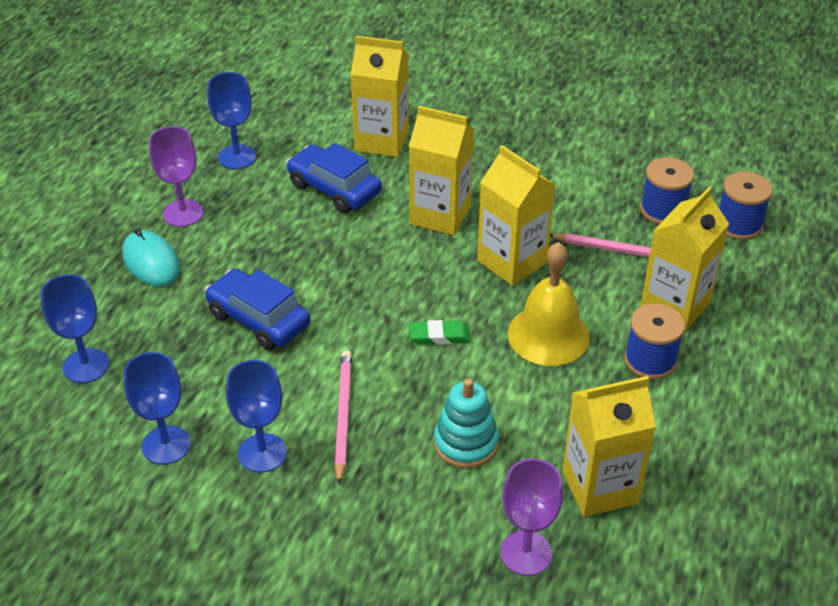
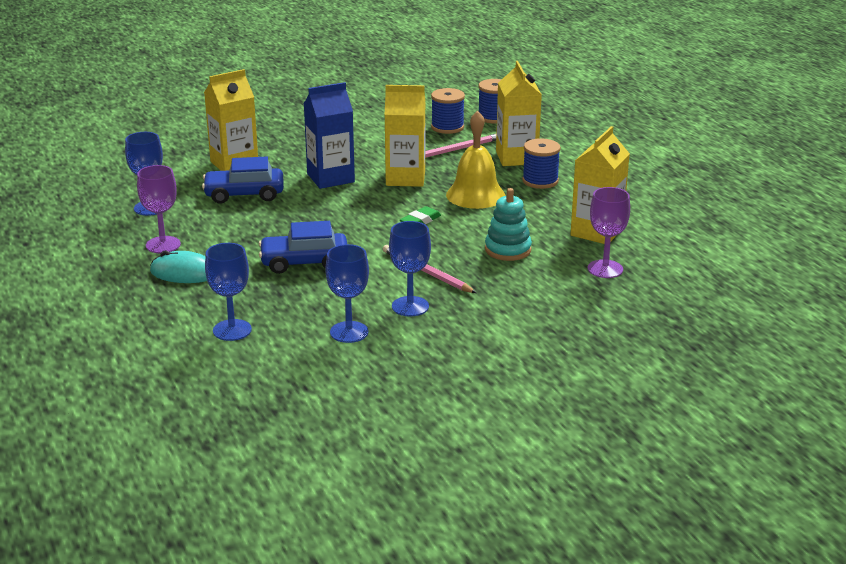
camera: 45 degrees left, 15 degrees down
yellow carton [409,106,474,236] -> blue carton [304,82,355,189]

